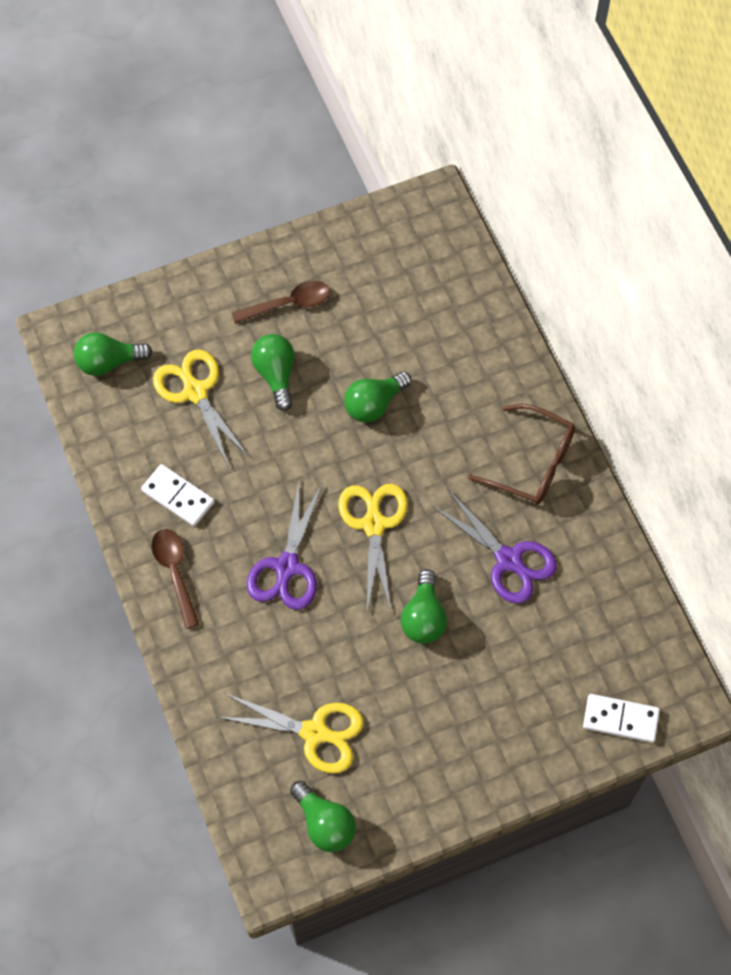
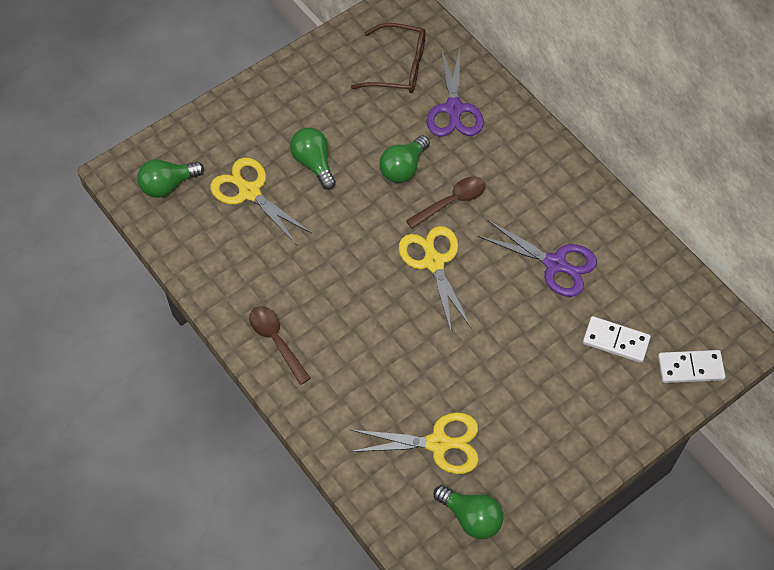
camera: 15 degrees left, 5 degrees down
white domino [141,464,215,526] -> white domino moved to [583,316,651,363]
brown spoon [232,281,330,324] -> brown spoon moved to [406,176,486,229]
purple scissors [246,482,322,610] -> purple scissors moved to [427,48,484,137]
green light bulb [401,569,447,644] -> none
brown glasses [468,404,575,505] -> brown glasses moved to [351,23,426,93]

